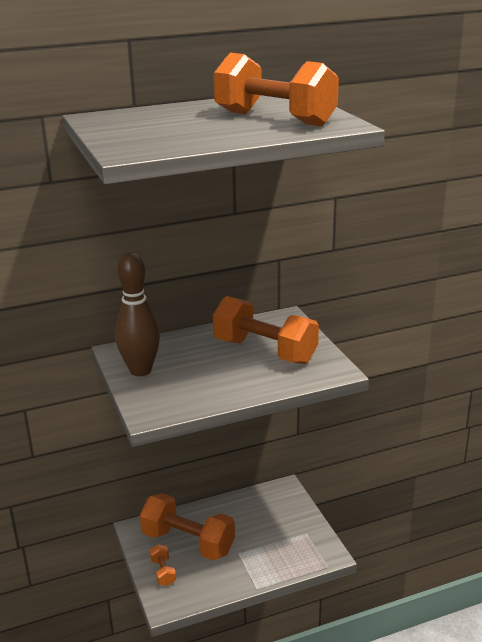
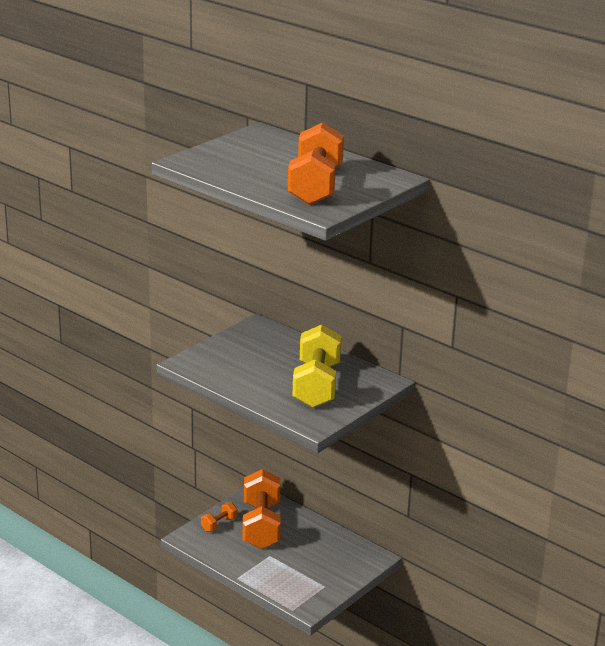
camera: 60 degrees right, 0 degrees up
brown bowling pin [115,252,160,376] -> none
orange dumbbell [213,296,319,364] -> yellow dumbbell [292,325,341,408]

